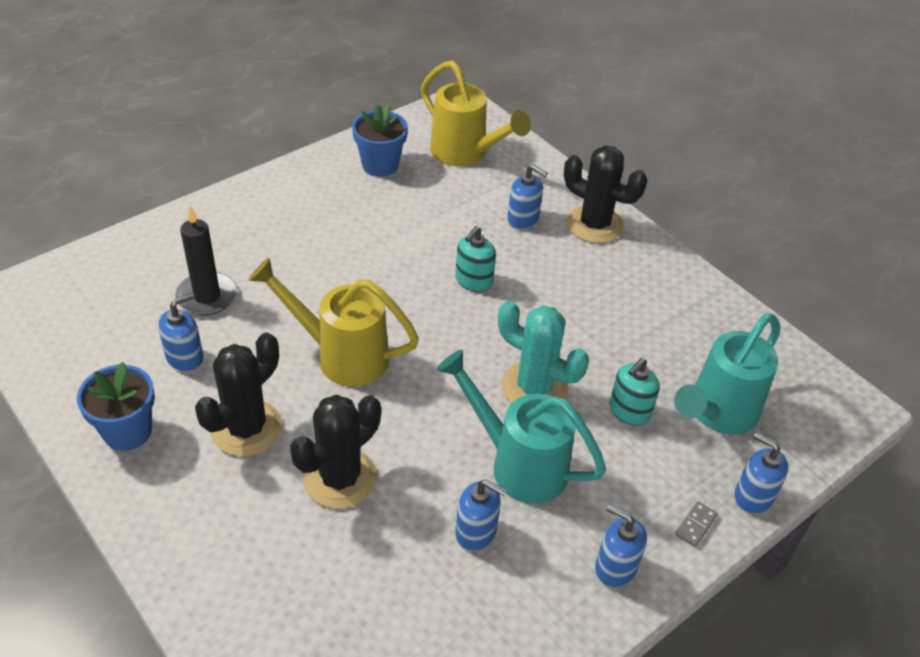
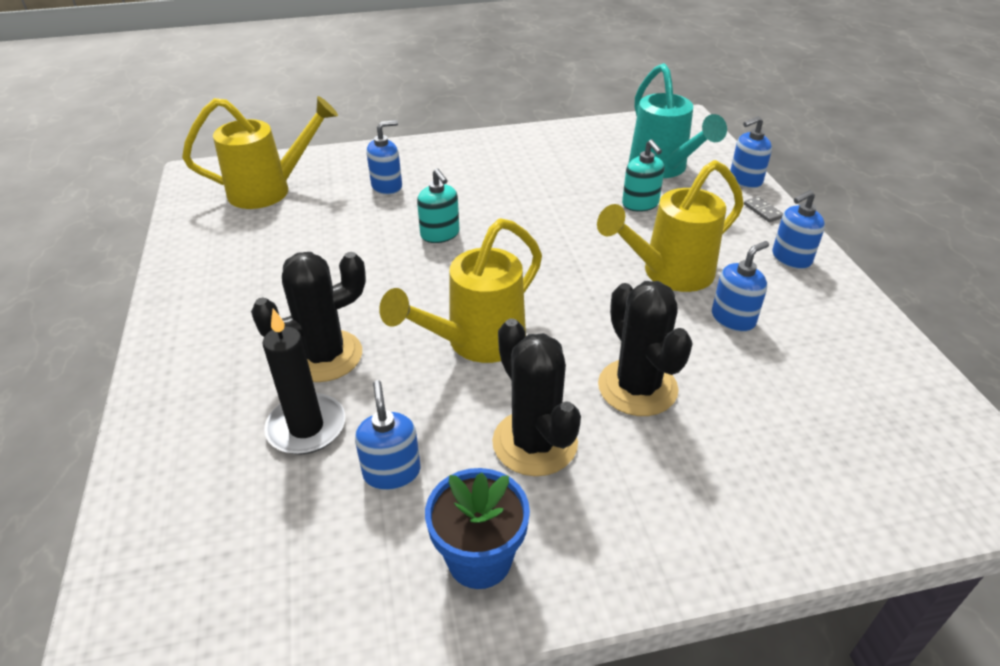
camera: 60 degrees left, 5 degrees down
blue flower pot [352,104,408,177] -> none
turquoise watering can [436,349,606,504] -> yellow watering can [597,160,744,292]
turquoise cactus [498,301,589,404] -> none
black cactus [564,146,647,243] -> black cactus moved to [251,252,366,382]

